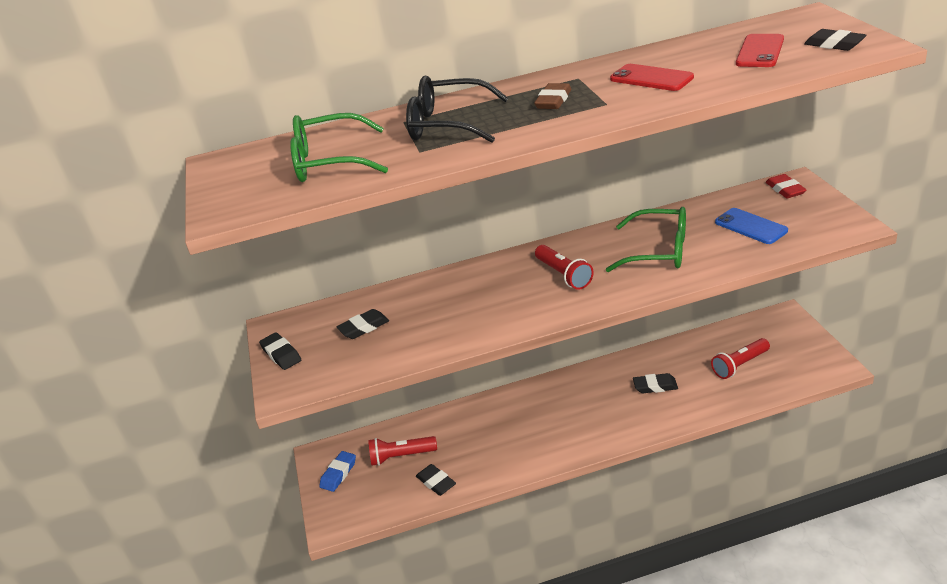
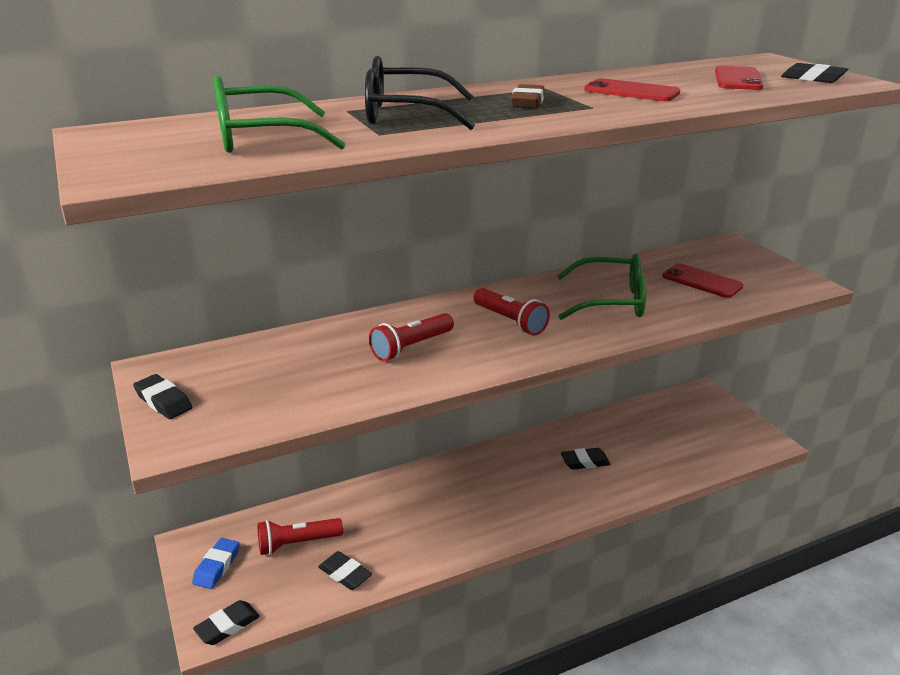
camera: 15 degrees left, 5 degrees down
black eraser [336,309,389,339] -> black eraser moved to [193,600,260,645]
red flashlight [711,338,770,379] -> red flashlight moved to [369,313,454,361]
blue phone [715,208,788,244] -> red phone [662,263,743,298]
red eraser [766,174,806,198] -> none

